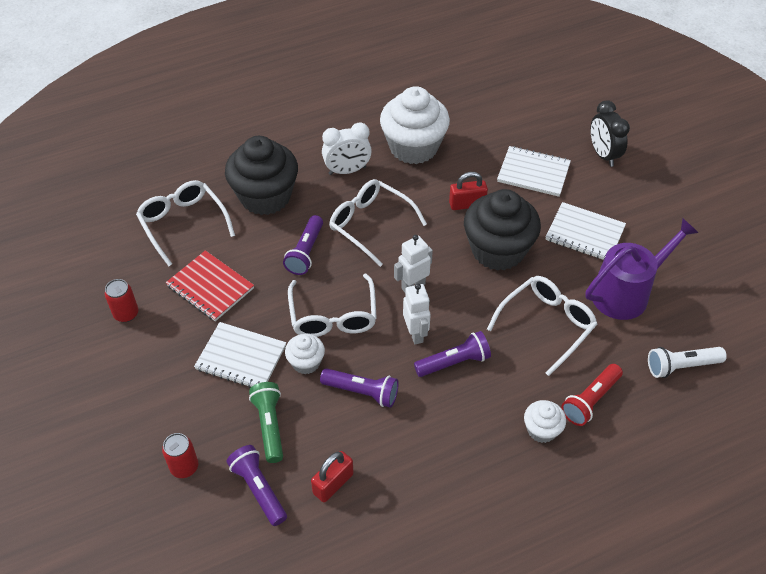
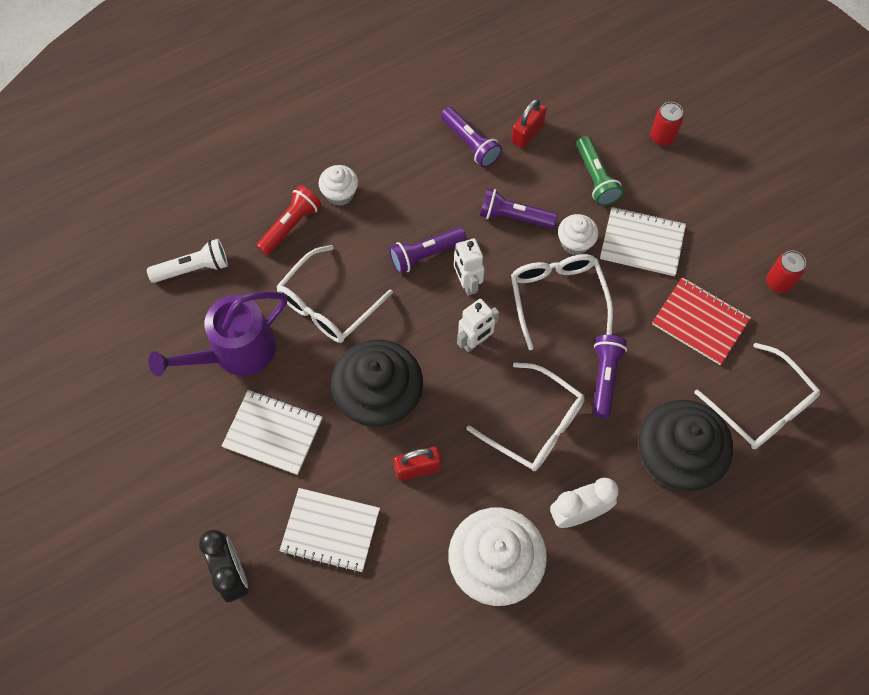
camera: 175 degrees right, 15 degrees up
purple flashlight [227,445,287,526] -> purple flashlight moved to [441,107,502,168]

